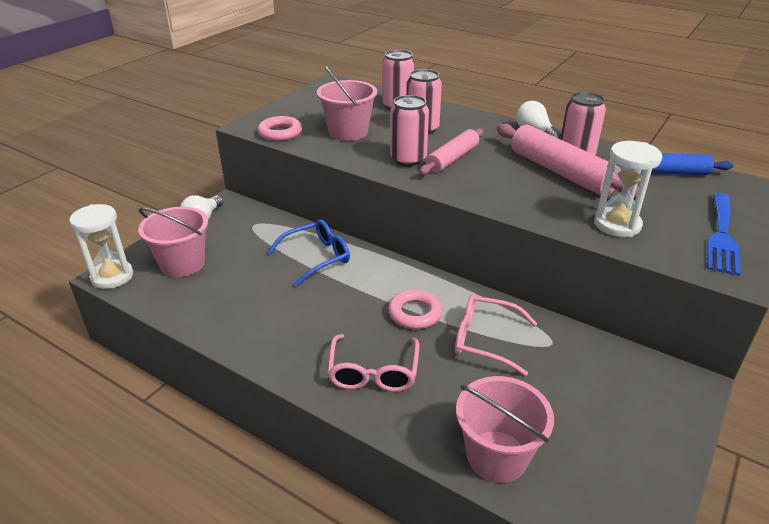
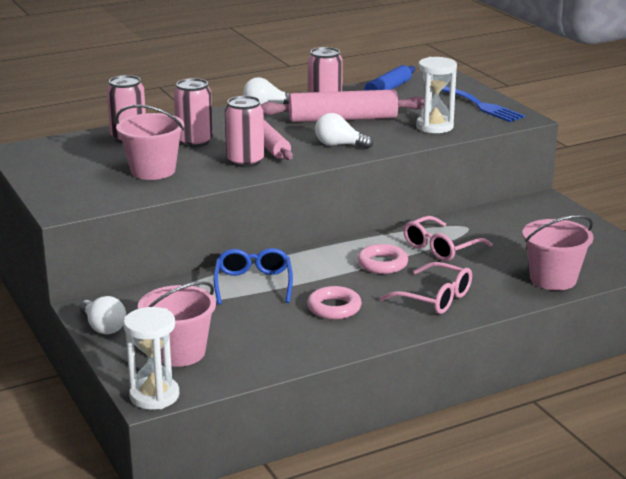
camera: 60 degrees left, 10 degrees down
pink ring [258,116,302,141] -> pink ring moved to [307,286,362,319]
none -> white light bulb [315,113,373,149]

